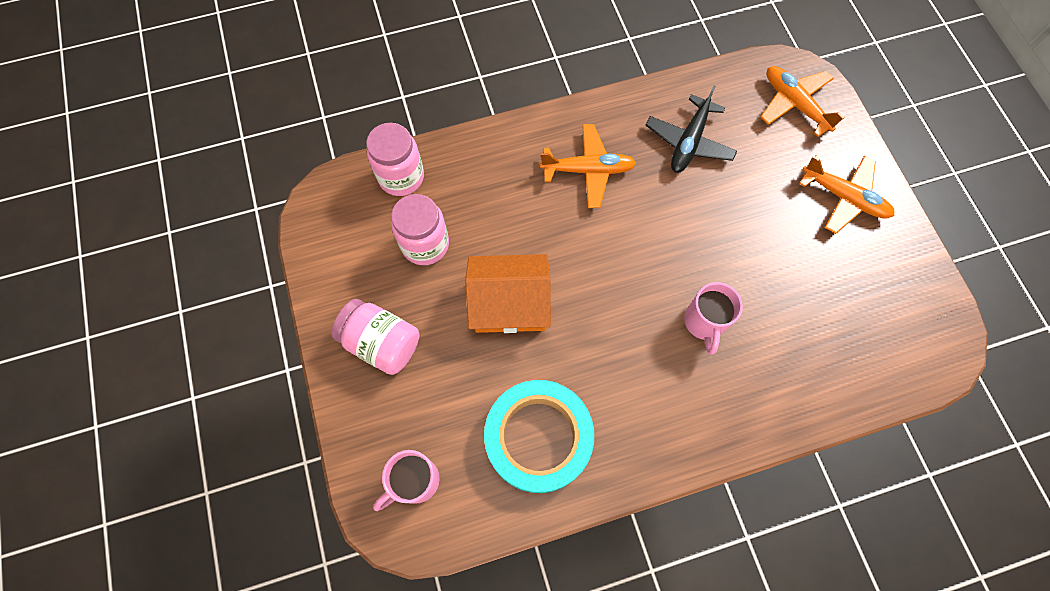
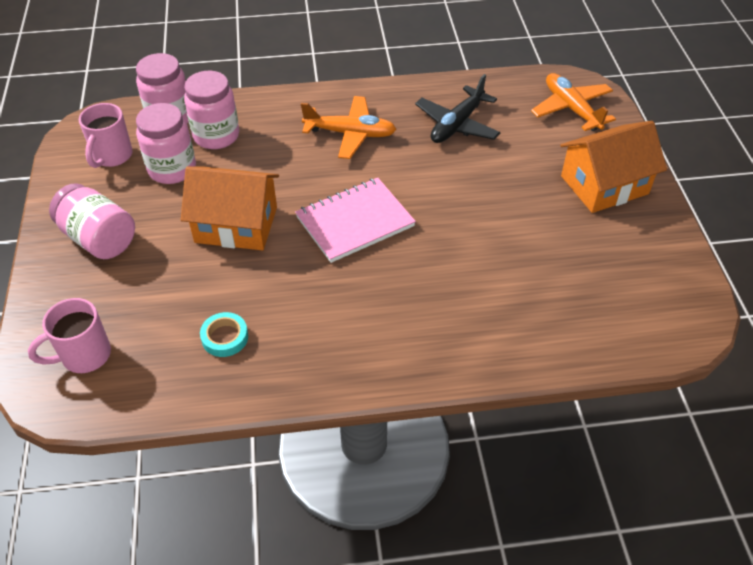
camera: 10 degrees right, 20 degrees down
turquoise tape [484,380,594,493] -> turquoise tape [200,312,248,357], size x0.41
pink mug [684,282,743,355] -> pink mug moved to [79,103,133,168]
orange plane [799,155,894,234] -> orange house [560,121,667,213]
none -> pink jar [184,71,239,149]
none -> pink notebook [295,178,416,263]

